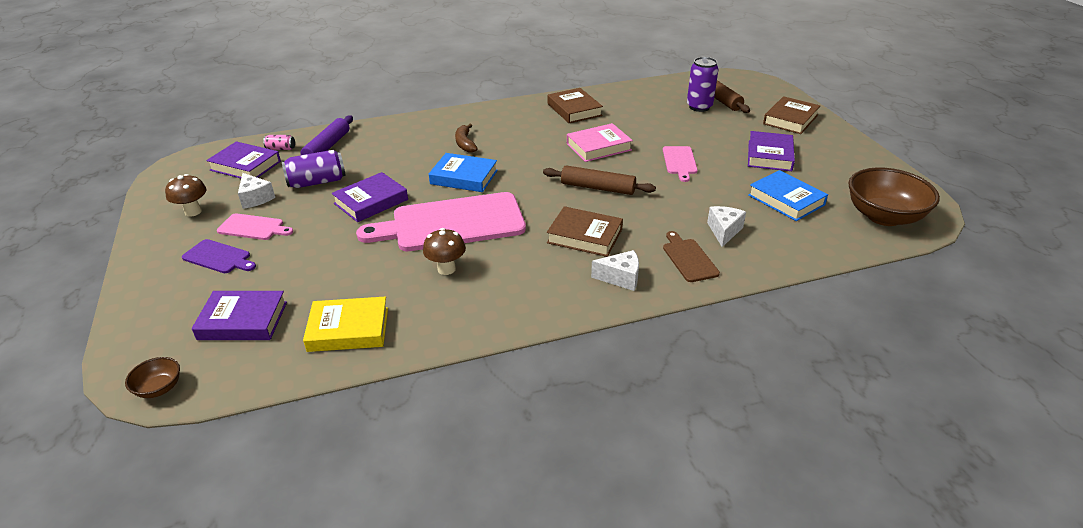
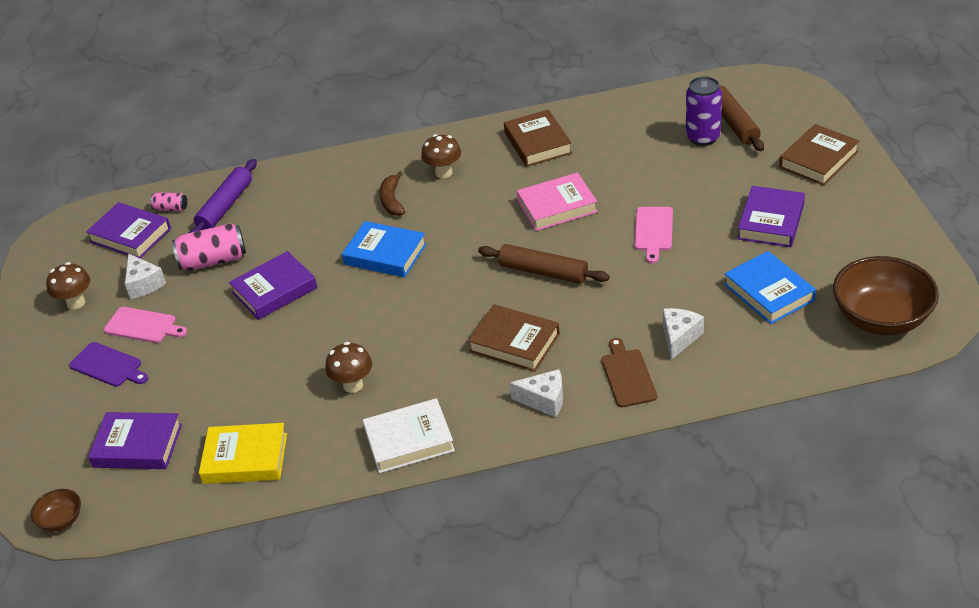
camera: 10 degrees right, 5 degrees up
purple can [282,150,346,188] -> pink can [172,223,246,271]
pink cutting board [356,192,526,251] -> none
none -> white book [363,398,455,473]
none -> brown mushroom [421,134,461,178]

